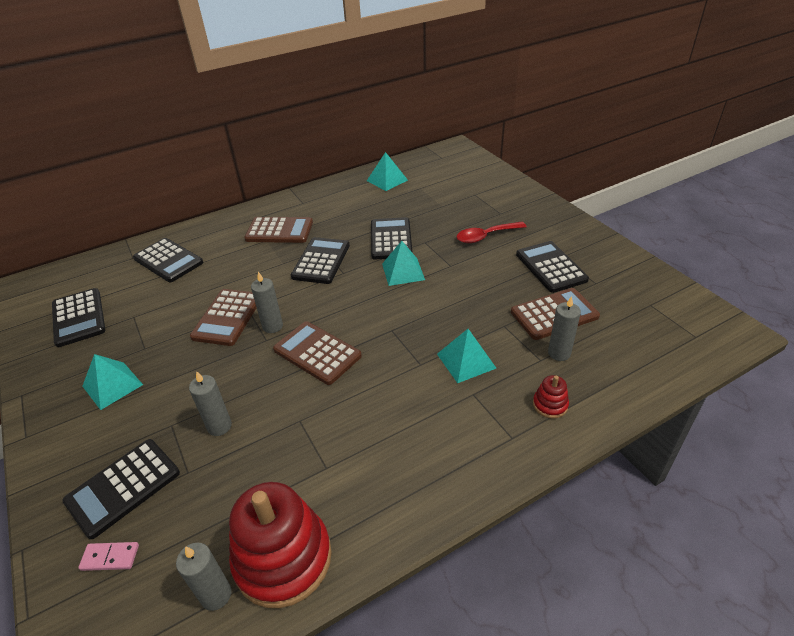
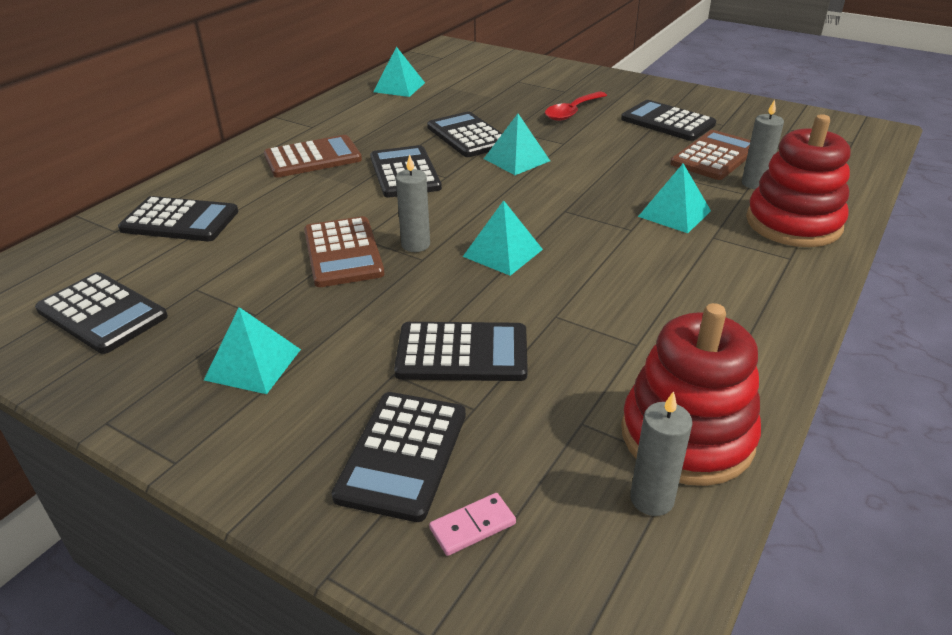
camera: 30 degrees left, 5 degrees down
grey candle [189,371,232,436] -> black calculator [394,322,528,381]
brown calculator [273,321,362,385] -> turquoise pyramid [463,200,543,276]
red stacking toy [533,375,569,418] -> red stacking toy [746,114,851,247], size x2.31

